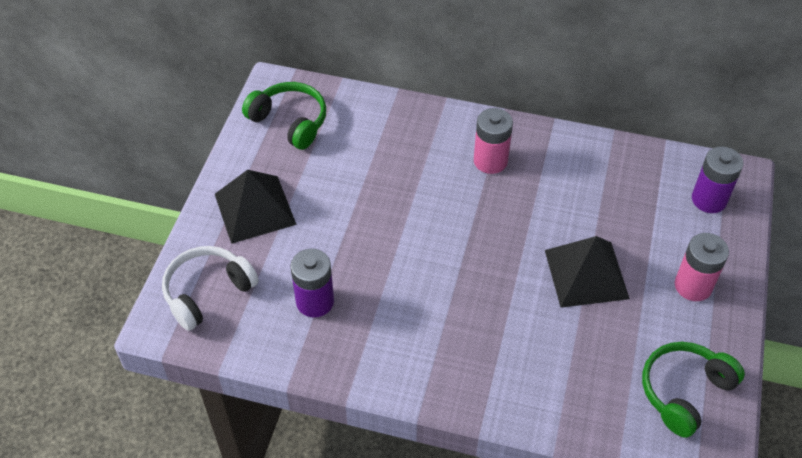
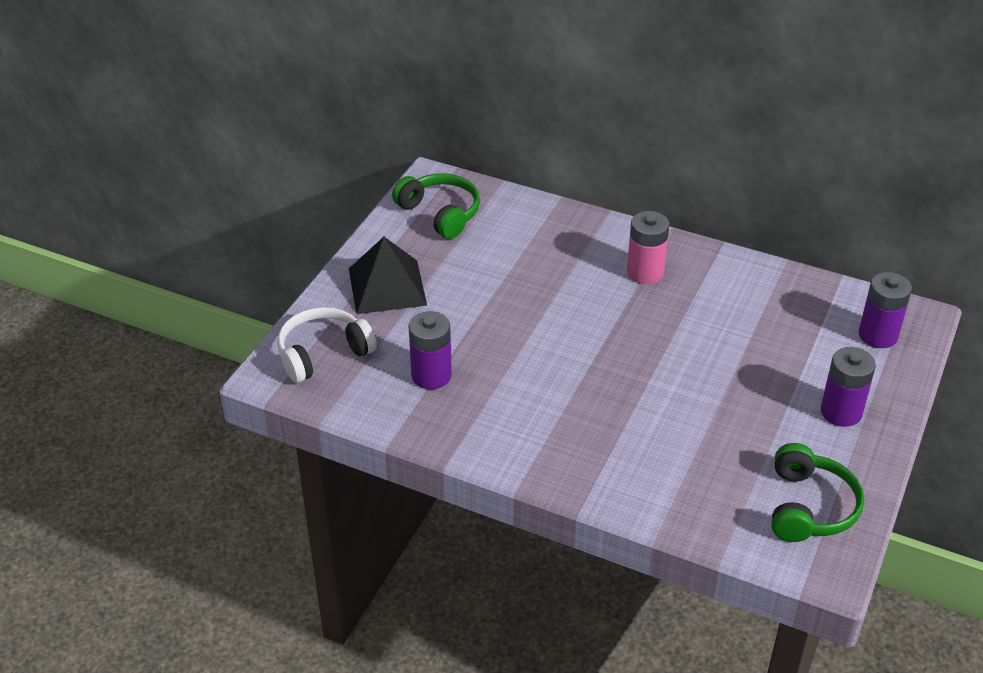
camera: 10 degrees right, 10 degrees down
black pyramid [545,236,630,308] -> none
green headphones [642,342,745,438] -> green headphones turned 135 degrees clockwise [772,443,864,542]
pink battery [675,233,729,301] -> purple battery [821,347,876,427]

